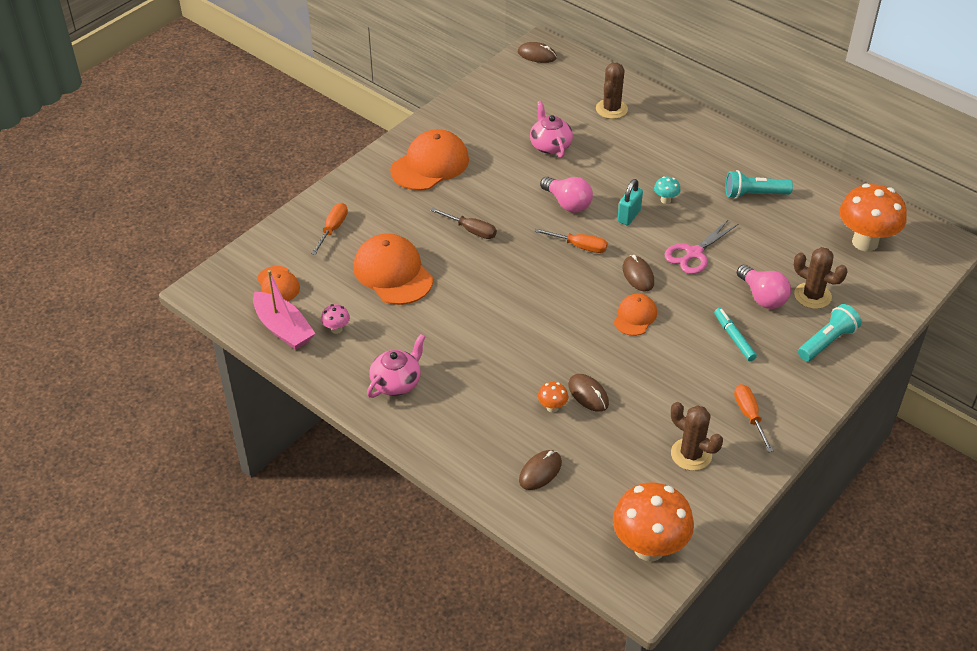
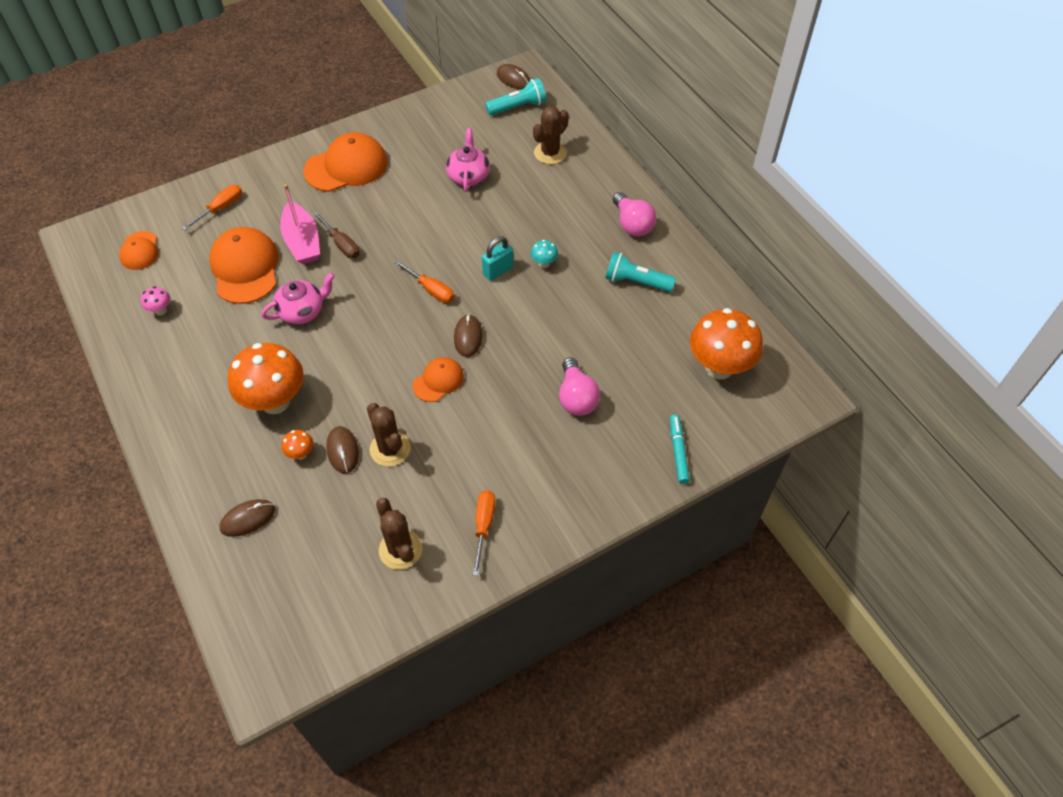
camera: 20 degrees right, 10 degrees up
pink boat [253,270,316,350] -> pink boat moved to [280,184,320,264]
pink teapot [367,334,425,398] -> pink teapot moved to [261,273,335,325]
pink light bulb [540,177,593,213] -> pink light bulb moved to [613,192,656,237]
orange mushroom [613,483,694,562] -> orange mushroom moved to [228,343,303,414]
pink scissors [664,219,738,274] -> none
turquoise marker [714,308,757,361] -> turquoise marker moved to [670,415,690,484]
brown cactus [794,247,848,309] -> brown cactus moved to [367,403,411,467]
turquoise flashlight [798,304,861,361] -> turquoise flashlight moved to [485,78,546,115]

